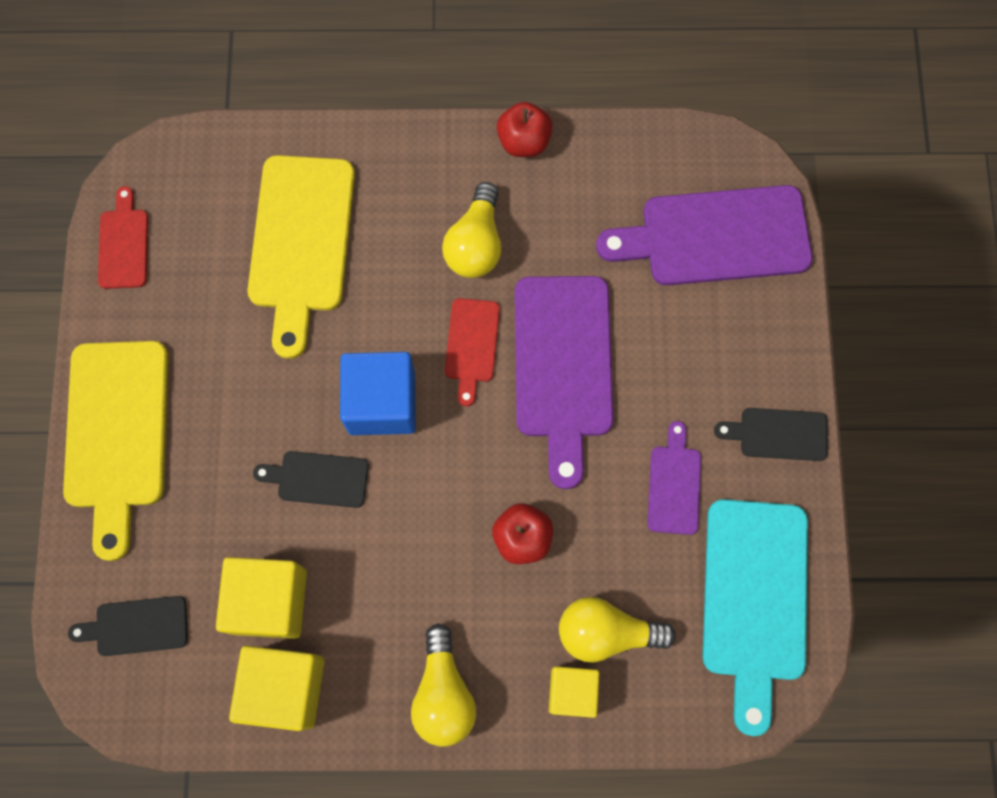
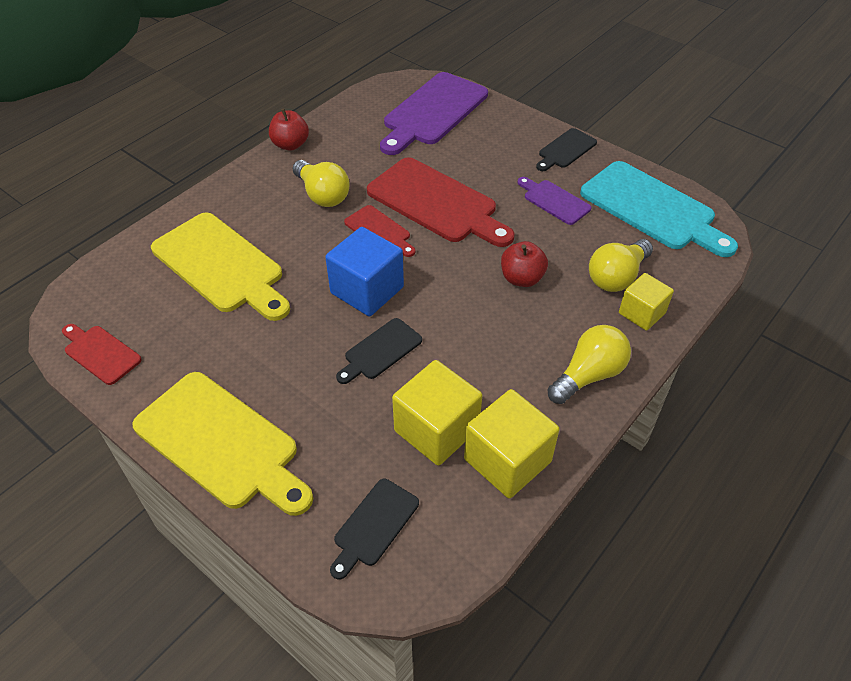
camera: 50 degrees left, 25 degrees down
yellow light bulb [411,623,476,747] -> yellow light bulb turned 75 degrees counterclockwise [548,325,631,404]
purple cutting board [515,276,613,489] -> red cutting board [367,157,514,247]

